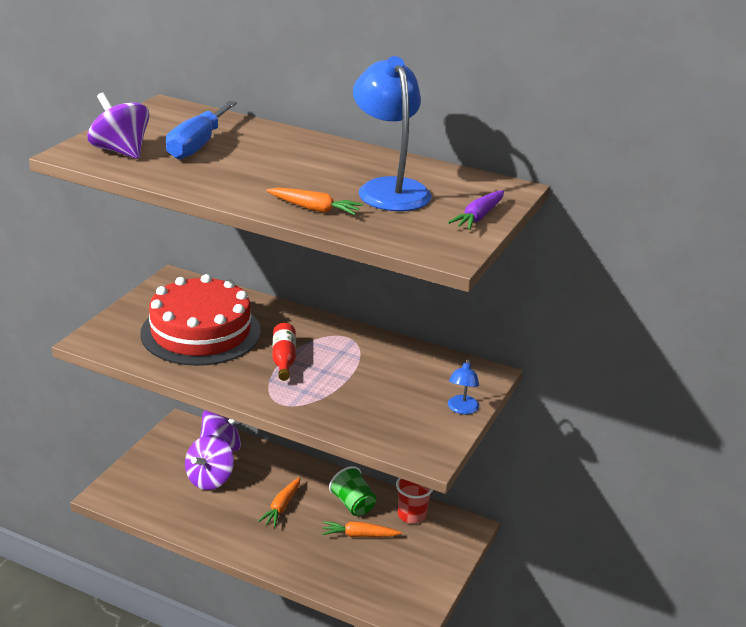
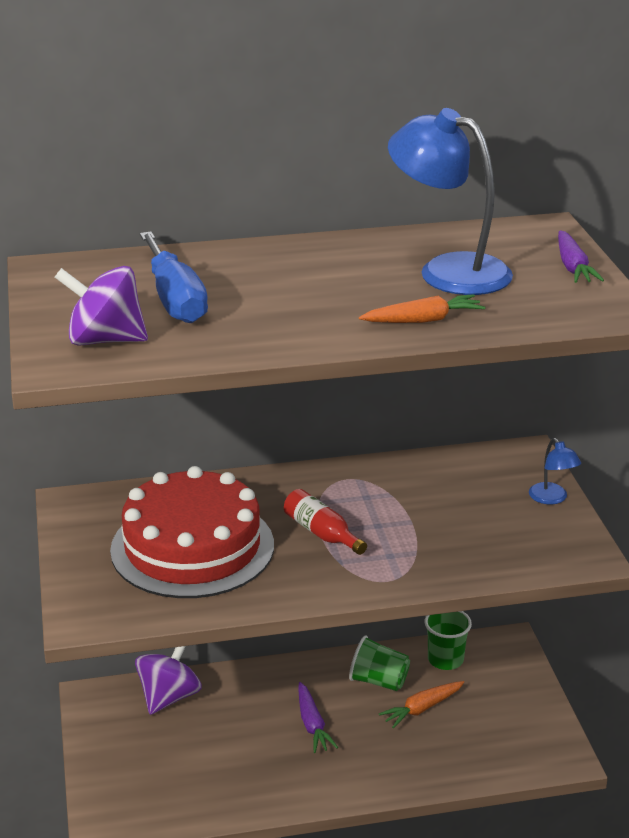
camera: 35 degrees left, 0 degrees up
purple spinning top [185,435,234,490] -> none
orange carrot [258,477,300,527] -> purple carrot [298,682,338,753]
red cup [396,478,433,524] -> green cup [425,611,472,670]

